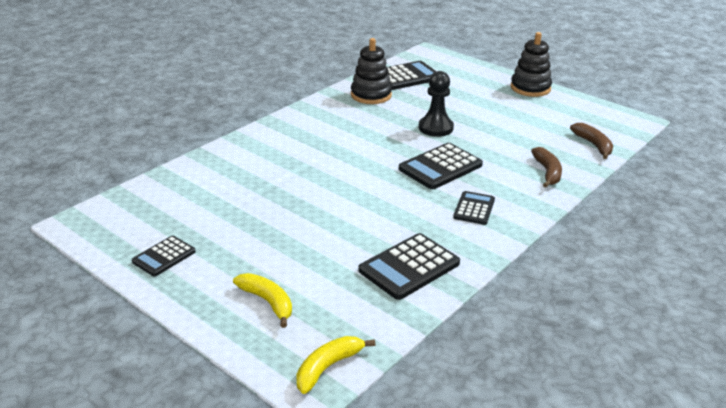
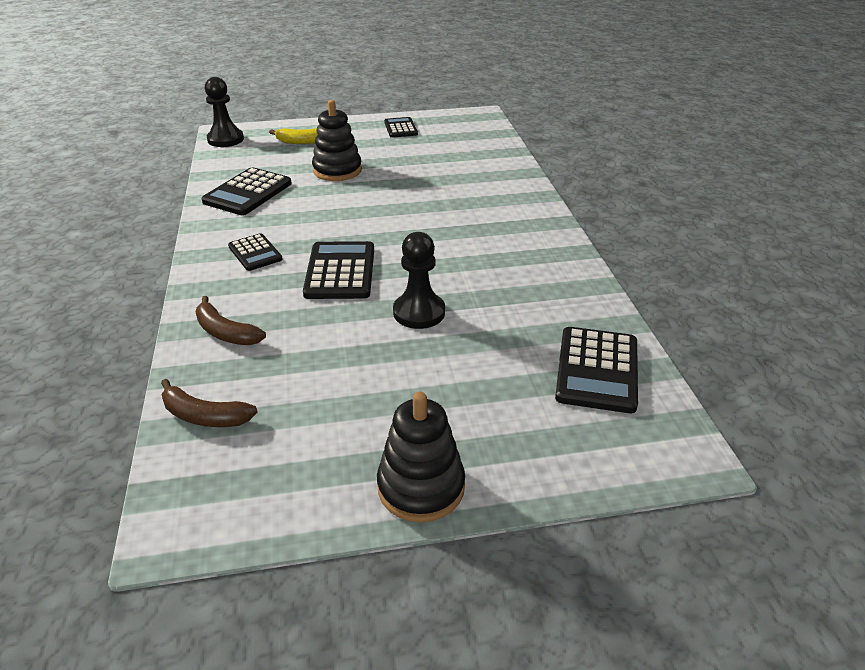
camera: 130 degrees right, 5 degrees up
yellow banana [296,336,375,394] -> black pawn [205,77,244,147]
black stacking toy [351,38,392,104] -> black stacking toy moved to [312,100,362,181]
black calculator [358,233,460,300] -> black calculator turned 150 degrees counterclockwise [202,167,292,215]

